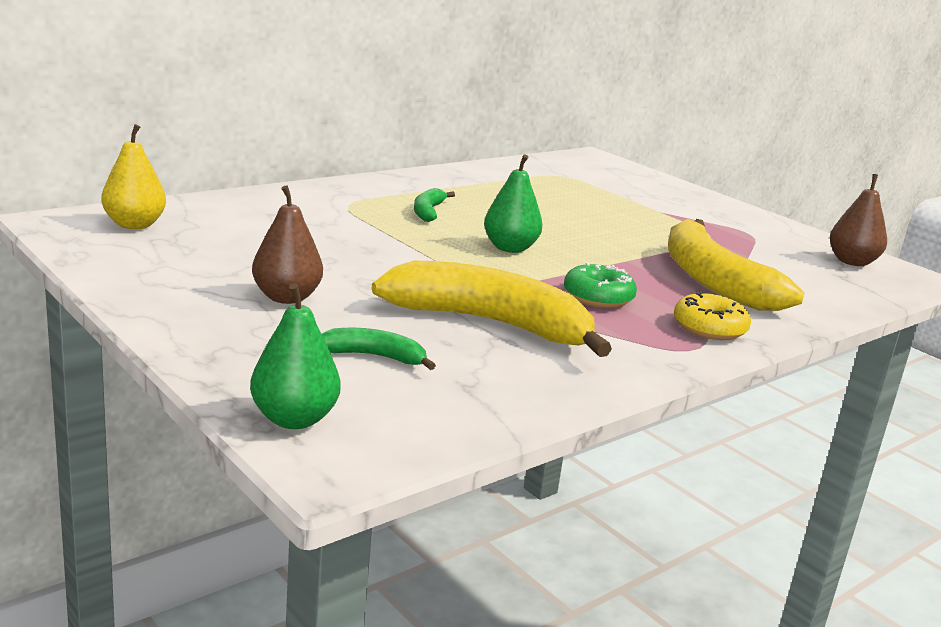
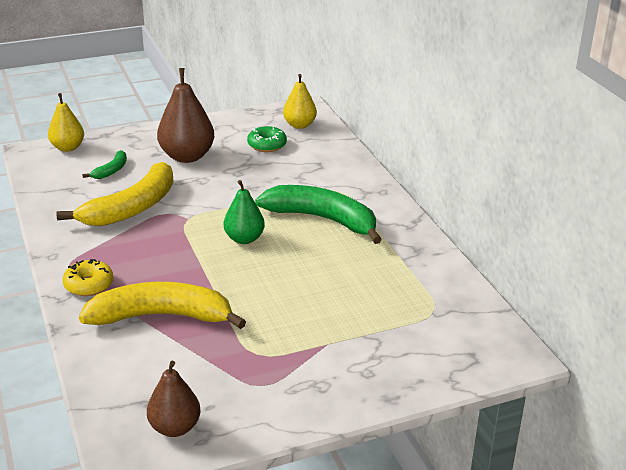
camera: 110 degrees right, 10 degrees up
green pear [250,283,341,429] -> yellow pear [48,93,84,152]
brown pear [252,185,323,304] -> brown pear [157,68,214,163], size x1.58
green banana [414,188,455,222] -> green banana [255,185,382,244], size x2.19
green donut [564,262,637,308] -> green donut moved to [247,126,287,152]

